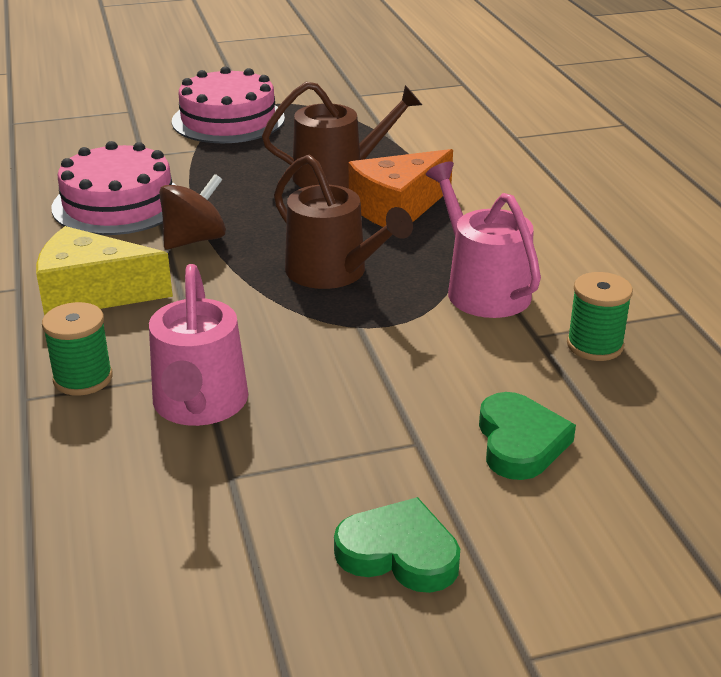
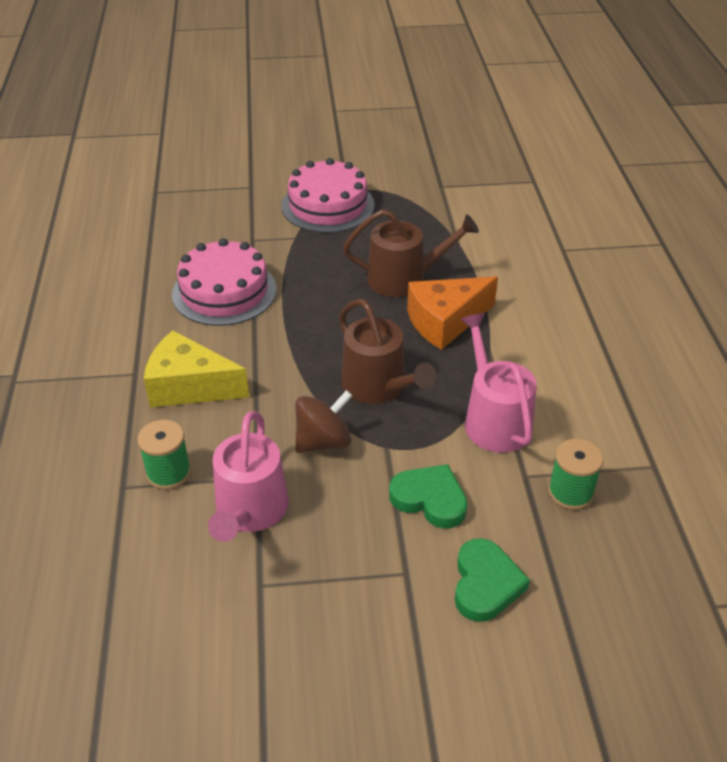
camera: 10 degrees right, 10 degrees up
brown spinning top [159,174,226,250] -> brown spinning top moved to [295,390,352,453]
green heart [334,497,460,593] -> green heart moved to [389,464,468,529]

